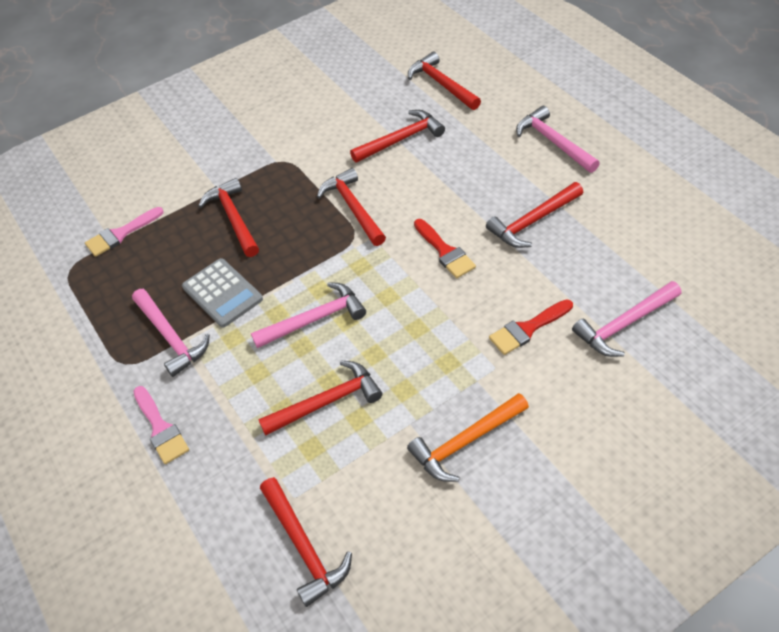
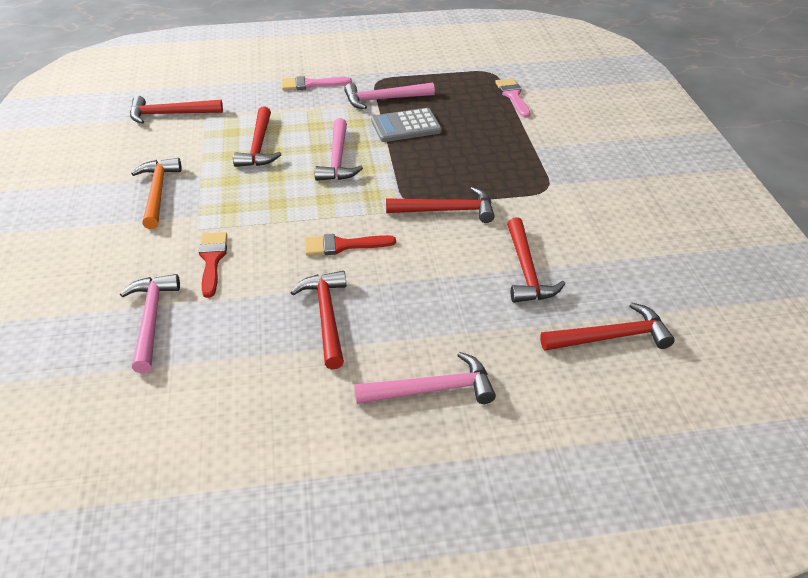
camera: 110 degrees right, 10 degrees down
red hammer [199,178,259,257] -> none

